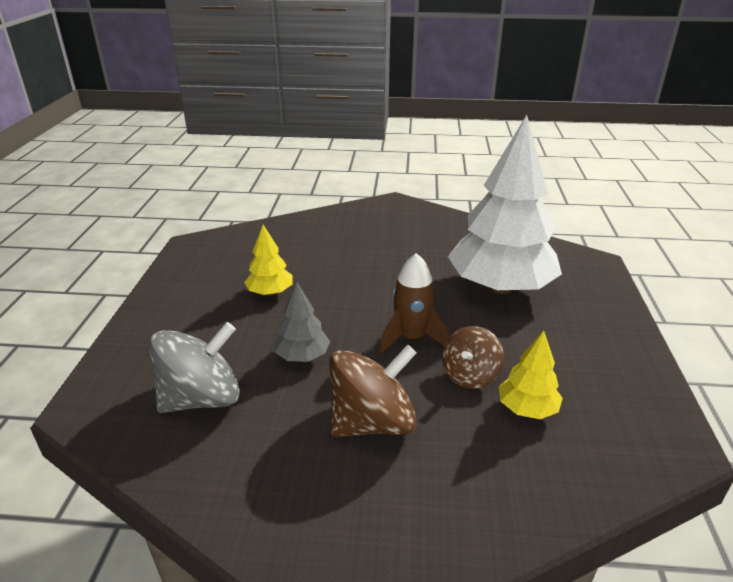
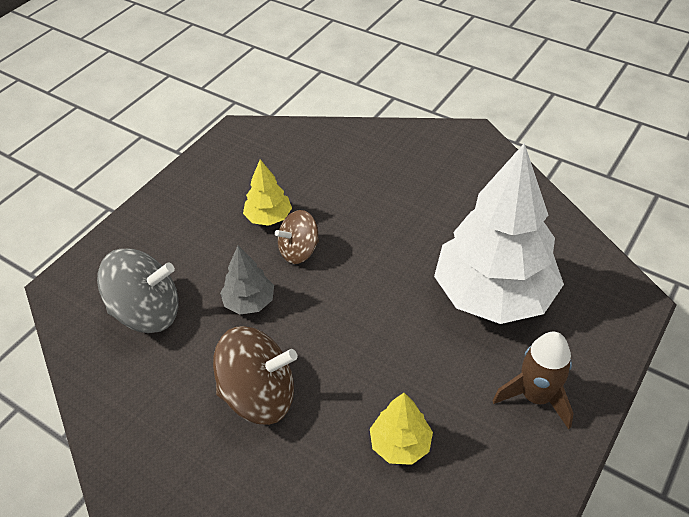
camera: 30 degrees right, 15 degrees up
brown rocket [379,253,449,354] -> brown rocket moved to [493,332,574,429]
brown spinning top [442,326,504,389] -> brown spinning top moved to [275,210,319,264]

